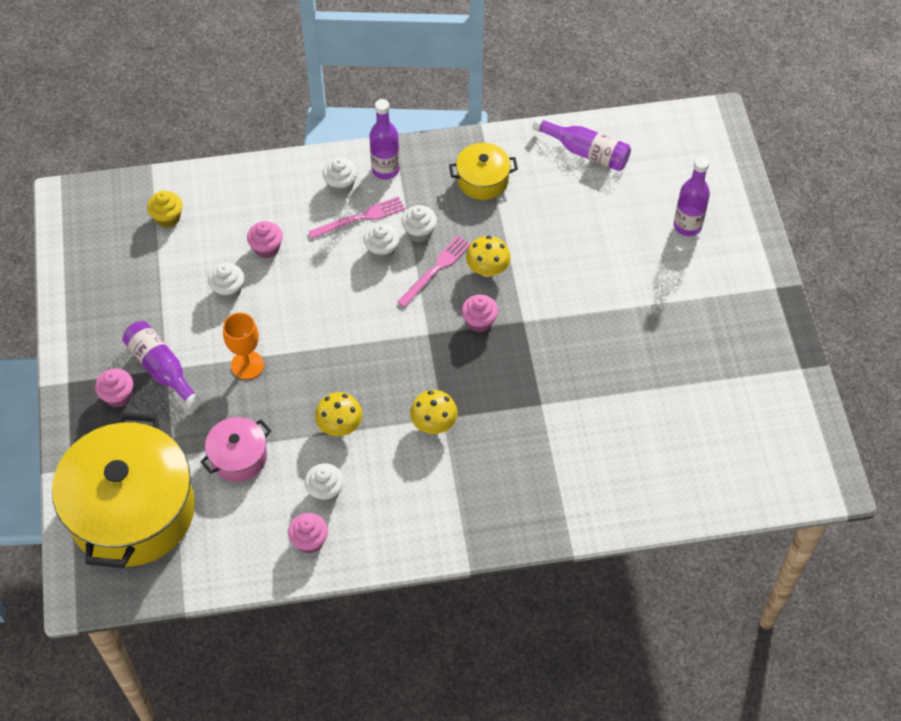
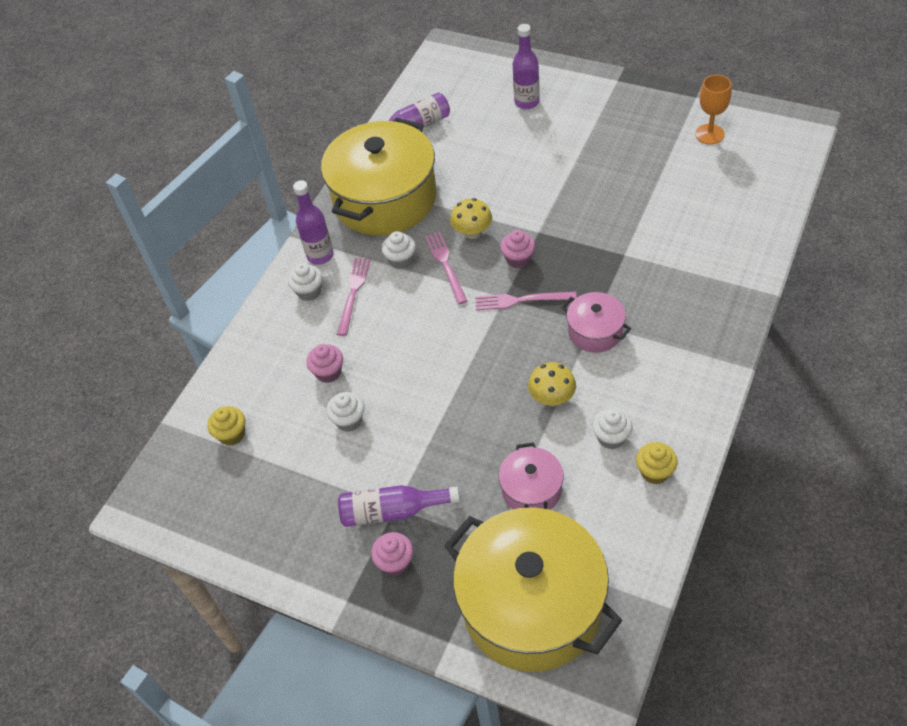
camera: 50 degrees left, 5 degrees down
orange goblet [223,313,264,380] -> orange goblet moved to [695,75,731,144]
pink cupcake [288,513,328,554] -> yellow cupcake [636,442,678,484]
white cupcake [364,223,399,261] -> none
yellow mushroom [410,390,458,434] -> pink pot [561,292,631,353]
yellow pot [449,143,518,200] -> yellow pot [321,118,437,236], size x2.16
none -> pink fork [475,292,577,310]

